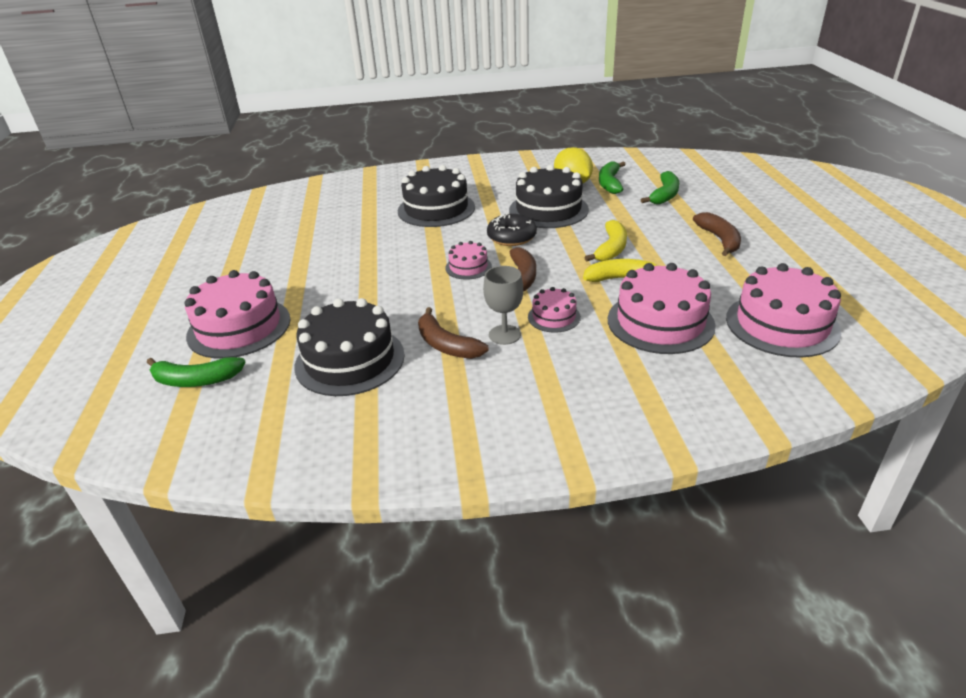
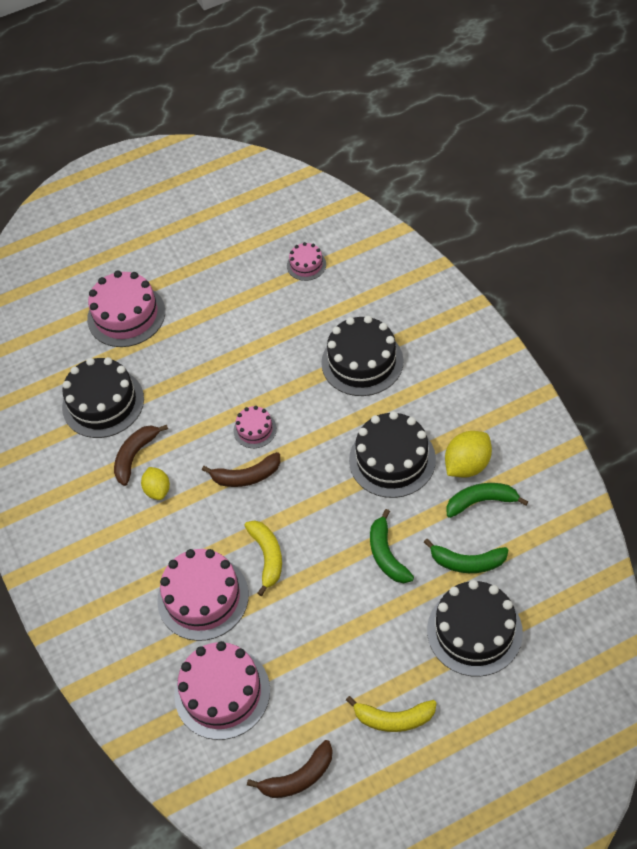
camera: 75 degrees right, 20 degrees up
green banana [147,357,246,387] -> green banana moved to [370,509,414,583]
grey goblet [483,266,523,345] -> yellow lemon [141,467,170,500]
black donut [487,213,537,246] -> none
pink cake [528,287,581,333] -> pink cake moved to [287,242,326,281]
yellow banana [584,220,627,262] -> yellow banana moved to [346,696,437,732]
brown banana [693,212,741,256] -> brown banana moved to [247,740,333,798]
none -> black cake [427,580,523,677]

